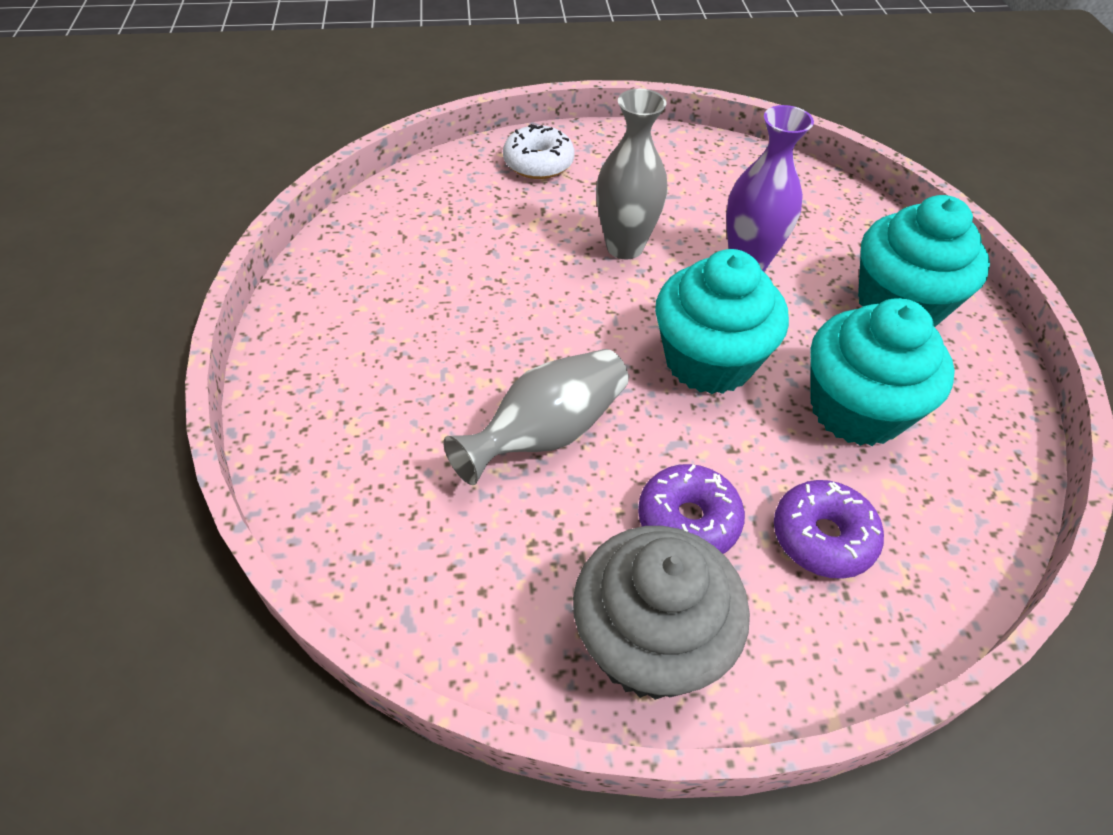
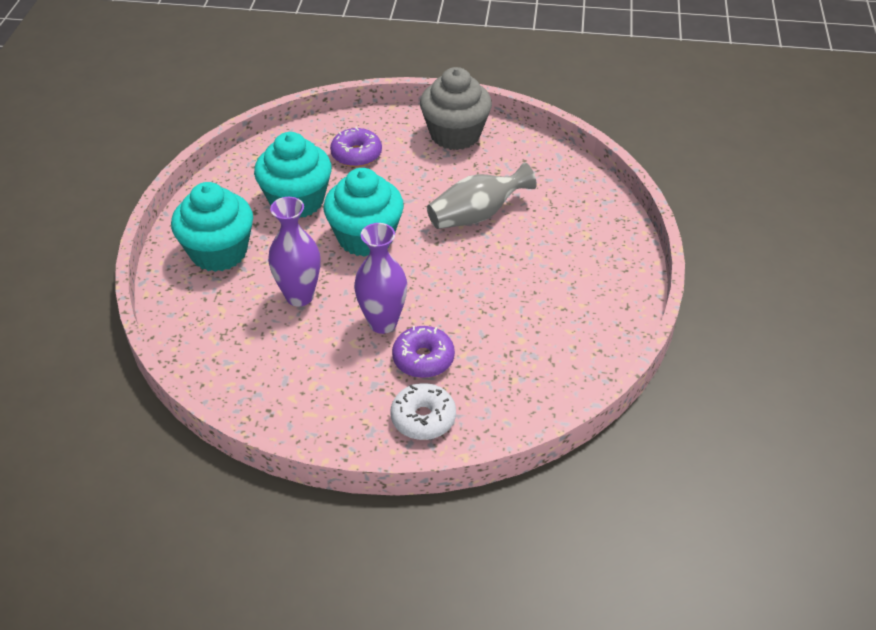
camera: 165 degrees left, 5 degrees down
grey vase [596,89,668,260] -> purple vase [354,223,407,334]
purple donut [638,464,745,554] -> purple donut moved to [392,326,455,378]

